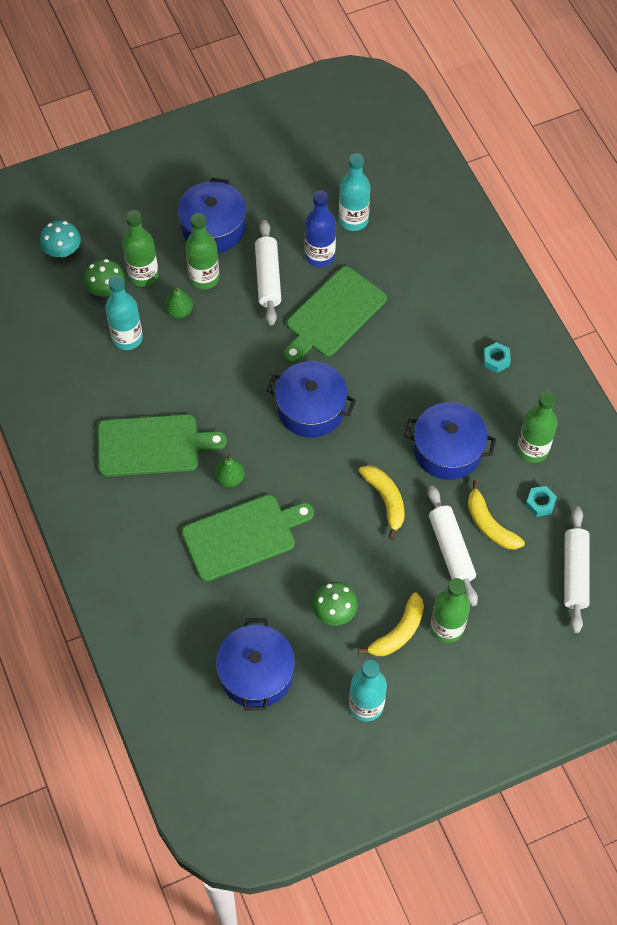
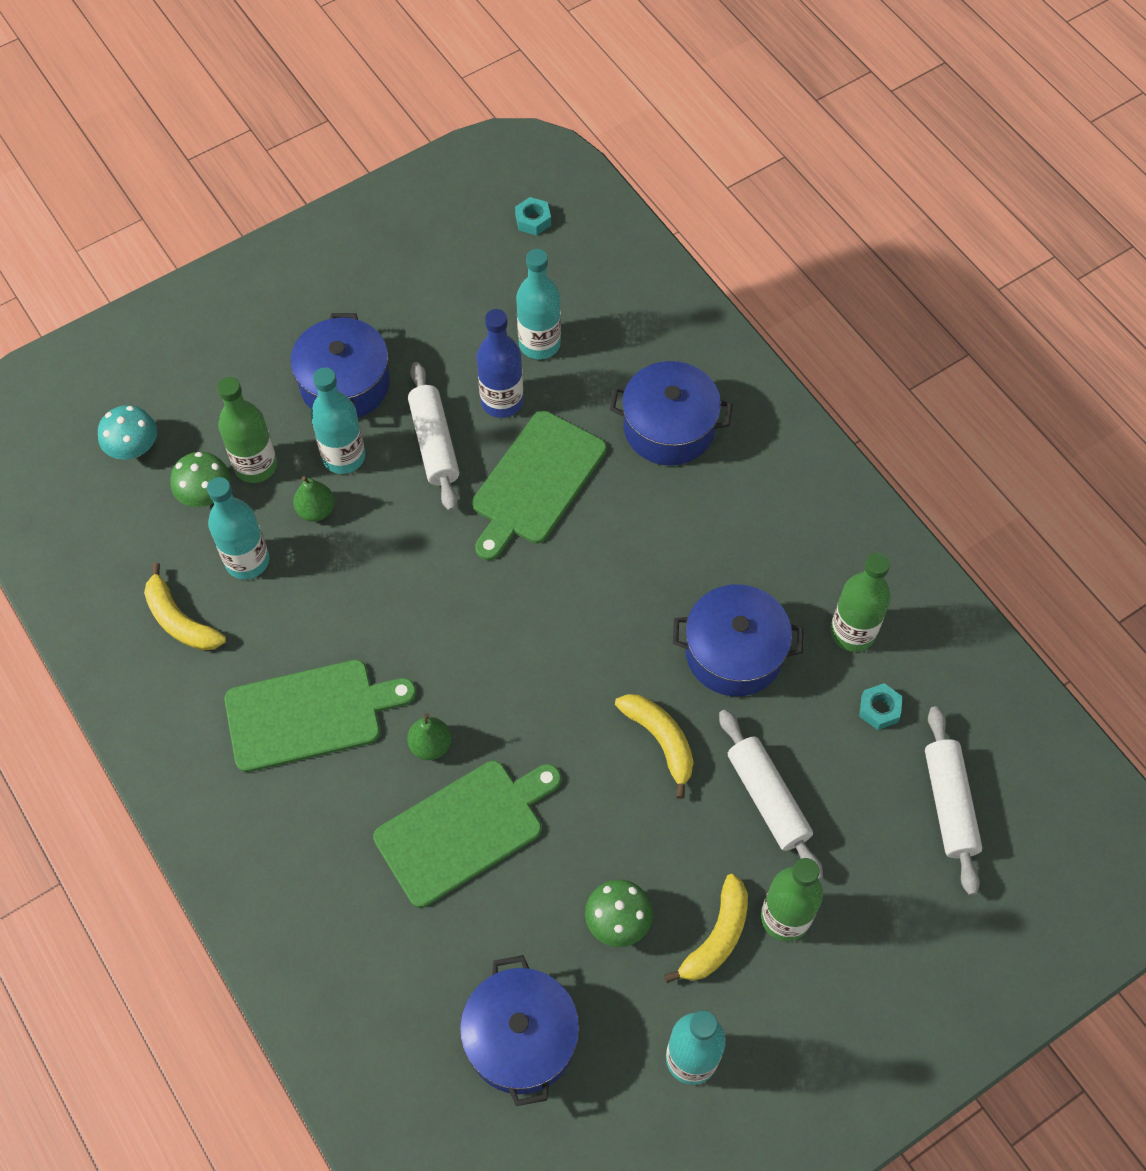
camera: 10 degrees left, 0 degrees up
green bottle [185,213,220,289] -> turquoise bottle [311,367,365,474]
blue pot [267,361,356,438] -> blue pot moved to [610,361,733,466]
yellow banana [468,480,525,550] -> yellow banana moved to [144,563,226,651]
turquoise nut [483,342,511,373] -> turquoise nut moved to [515,197,551,235]

